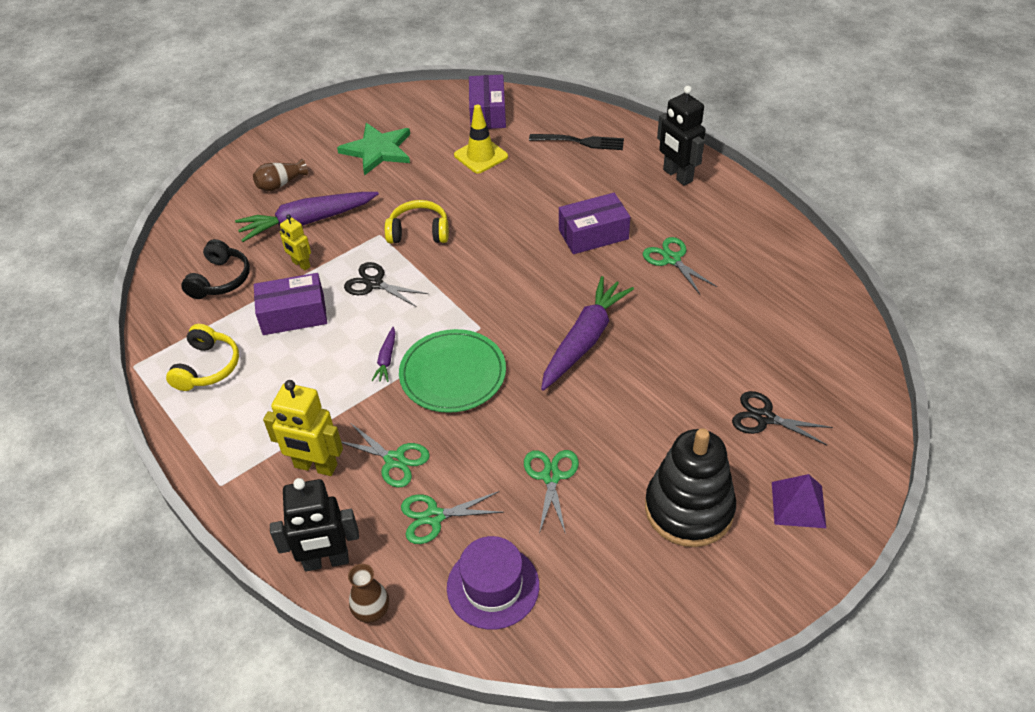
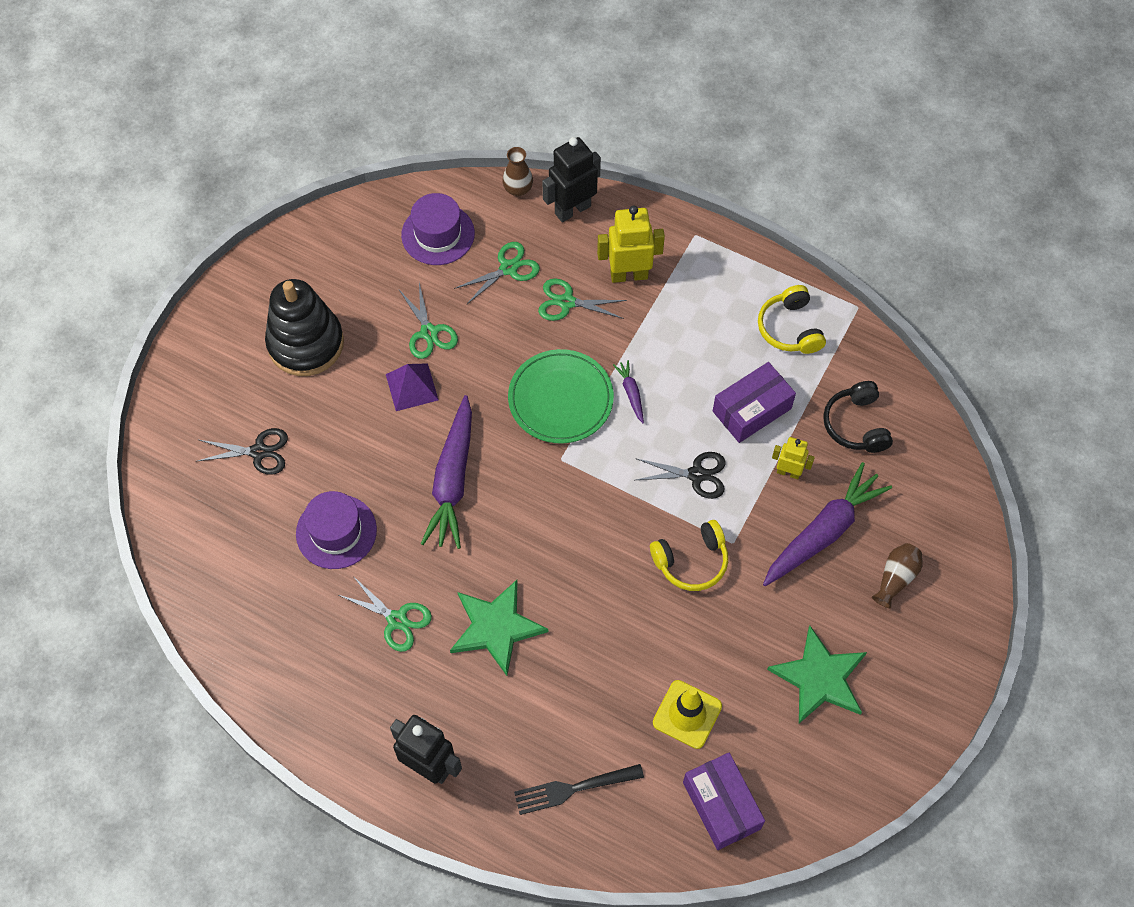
camera: 155 degrees right, 15 degrees up
purple box [559,193,630,254] -> green star [450,580,548,676]
purple pyramid [772,474,826,528] -> purple pyramid moved to [386,363,438,411]
none -> purple hat [296,491,377,569]

